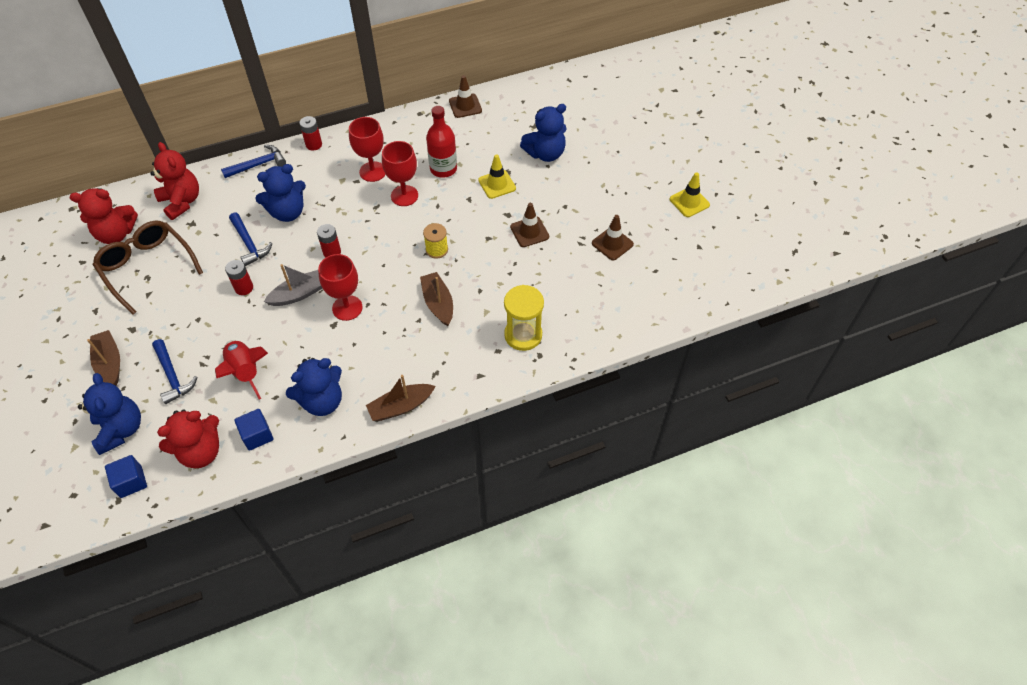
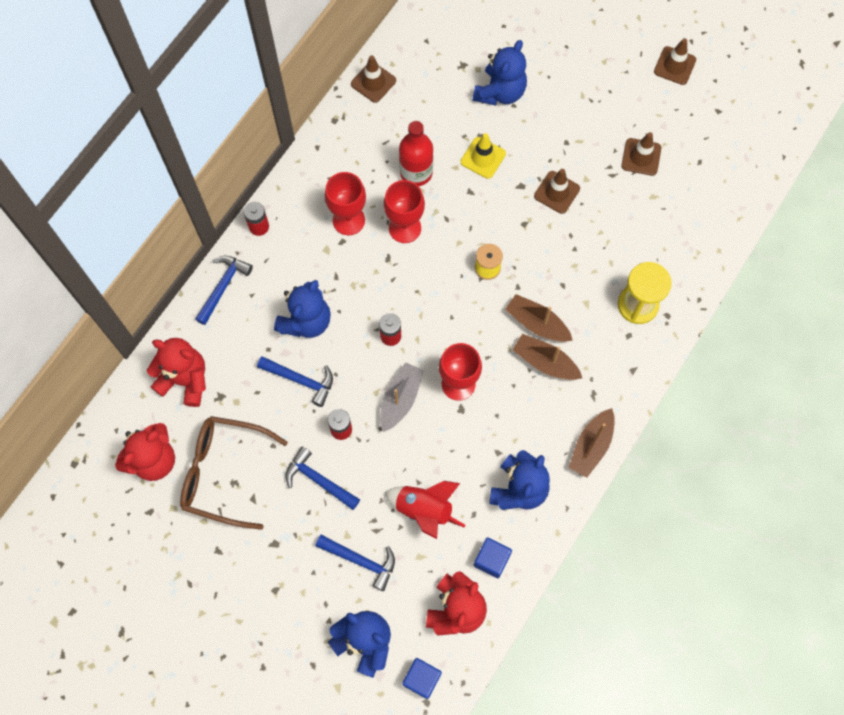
camera: 35 degrees left, 15 degrees up
brown boat [87,330,120,386] -> brown boat moved to [513,334,582,380]
yellow traffic cone [670,172,710,217] -> brown traffic cone [654,38,696,85]
none -> blue hammer [285,446,360,510]

